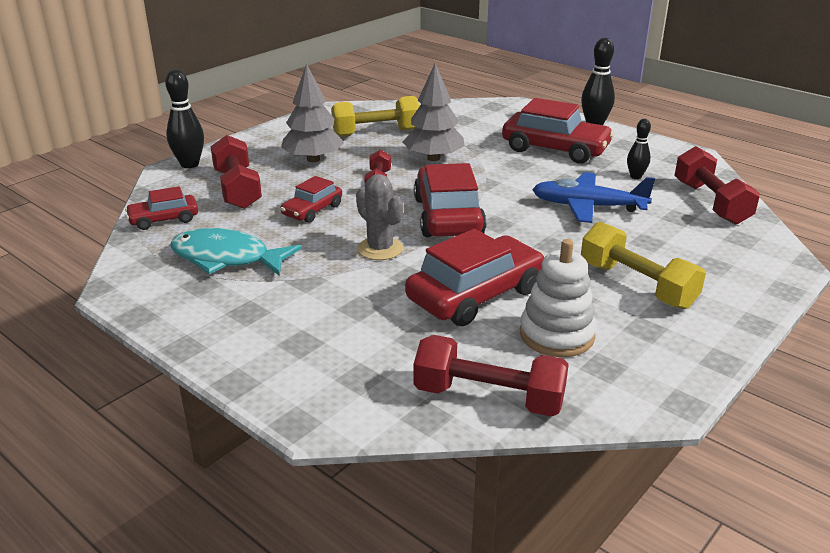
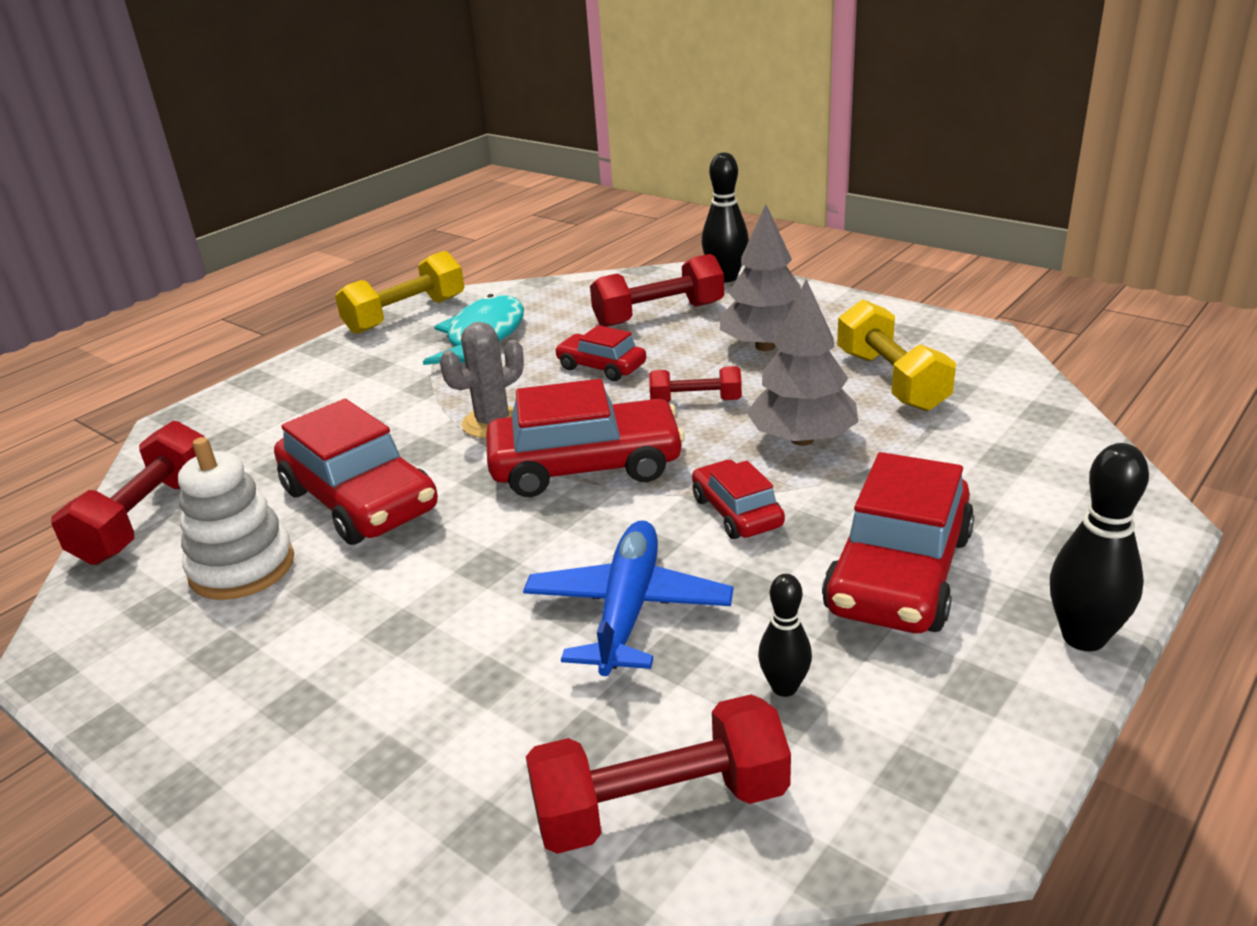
camera: 90 degrees right, 0 degrees up
red car [125,186,198,230] -> red car moved to [692,460,785,539]
yellow dumbbell [581,222,706,309] -> yellow dumbbell moved to [335,251,464,334]

